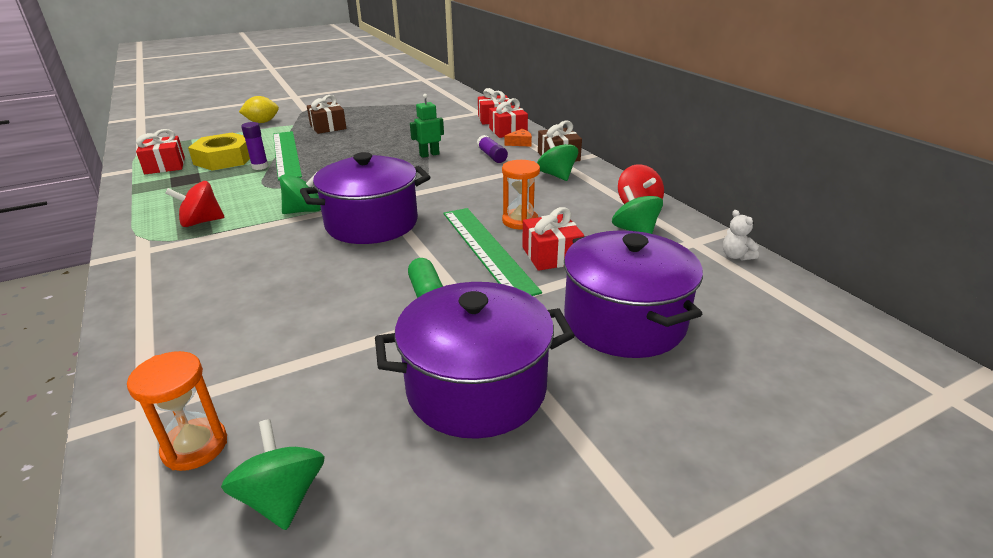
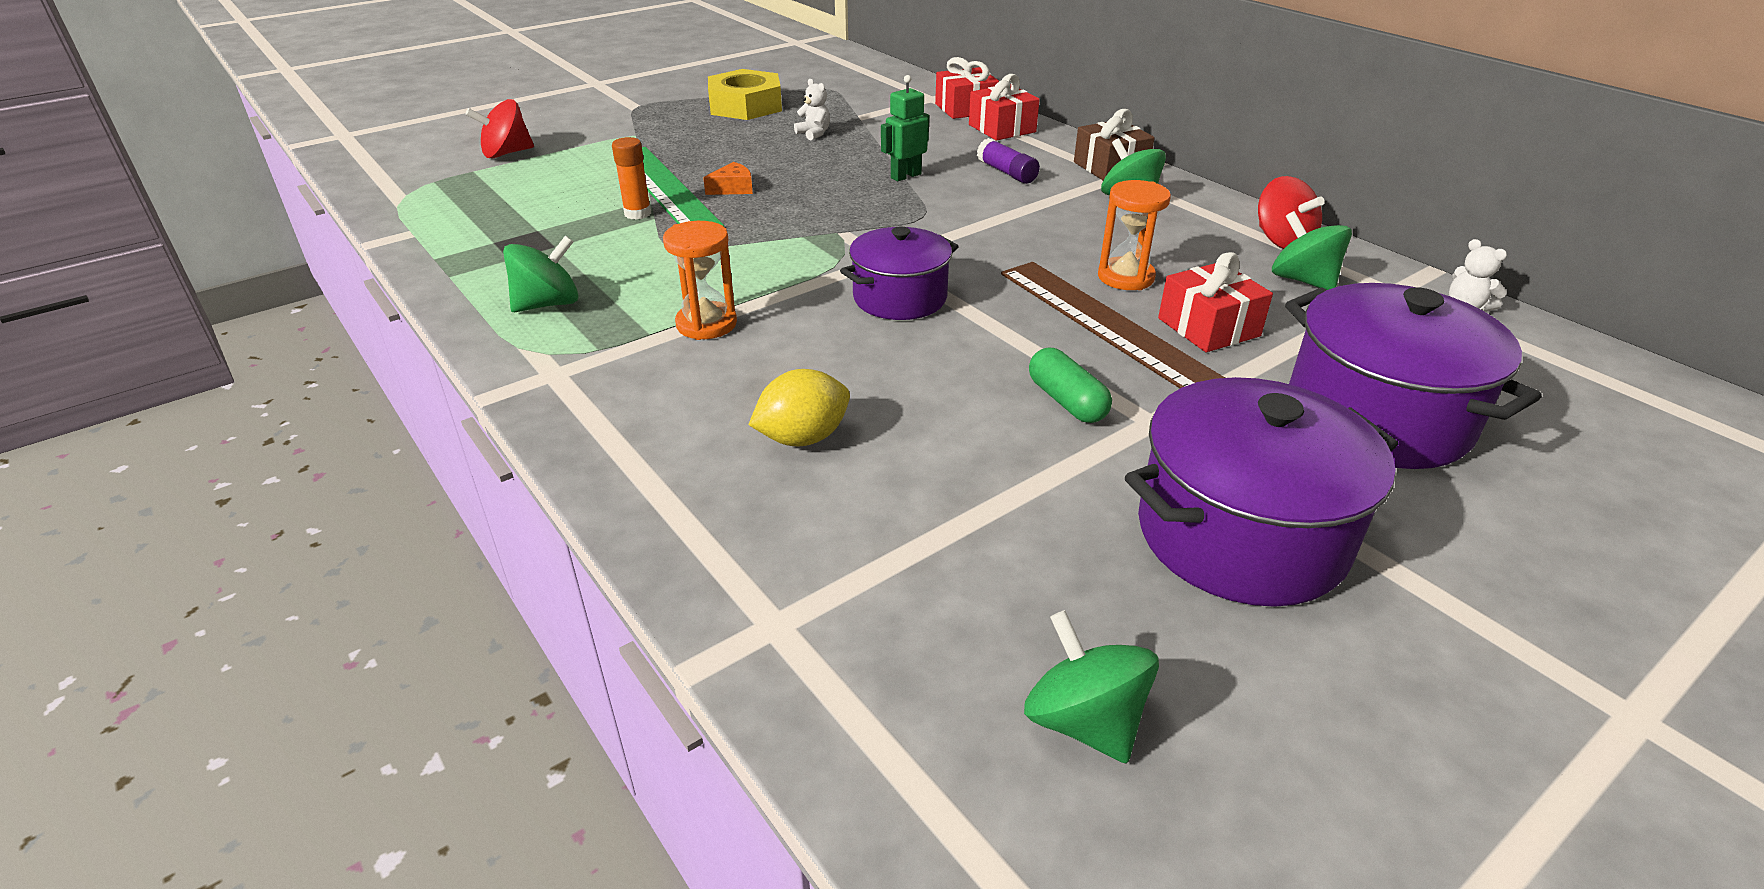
camera: 10 degrees left, 5 degrees up
orange hourglass [127,351,227,471] -> orange hourglass moved to [663,221,737,340]
red gift [136,129,185,174] -> none
red spinning top [165,181,225,227] -> red spinning top moved to [466,99,534,159]
yellow nut [188,133,250,171] -> yellow nut moved to [708,69,782,120]
yellow lemon [239,96,279,123] -> yellow lemon moved to [748,369,850,446]
purple glue stick [241,122,269,170] -> orange glue stick [612,137,651,220]
green spinning top [280,172,321,214] -> green spinning top moved to [503,235,579,312]
purple pot [300,152,430,244] -> purple pot [840,227,959,320], size x0.64
brown gift [307,95,347,134] -> none
green ruler [443,208,542,296] -> brown ruler [1001,262,1225,388]
orange cheese [505,129,532,147] -> orange cheese moved to [703,162,753,195]
none -> white teddy bear [794,79,830,140]

